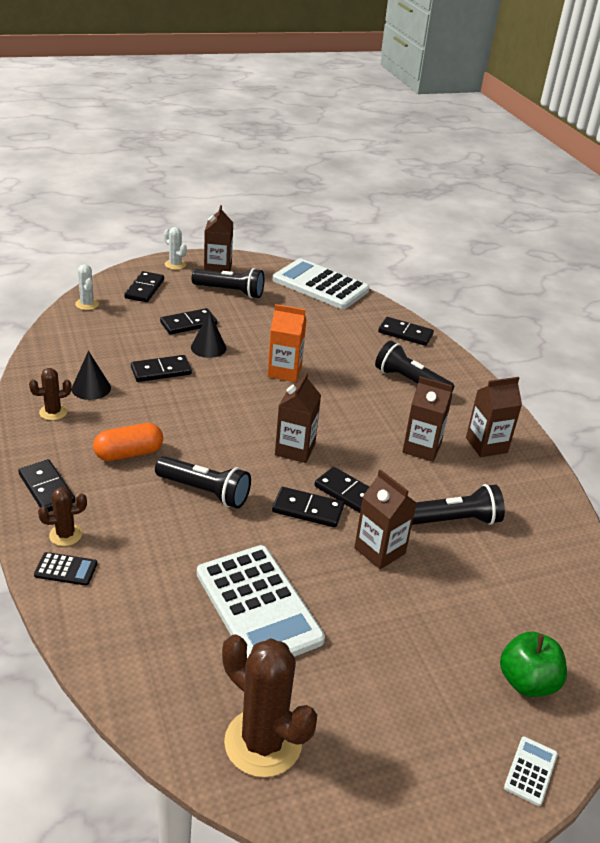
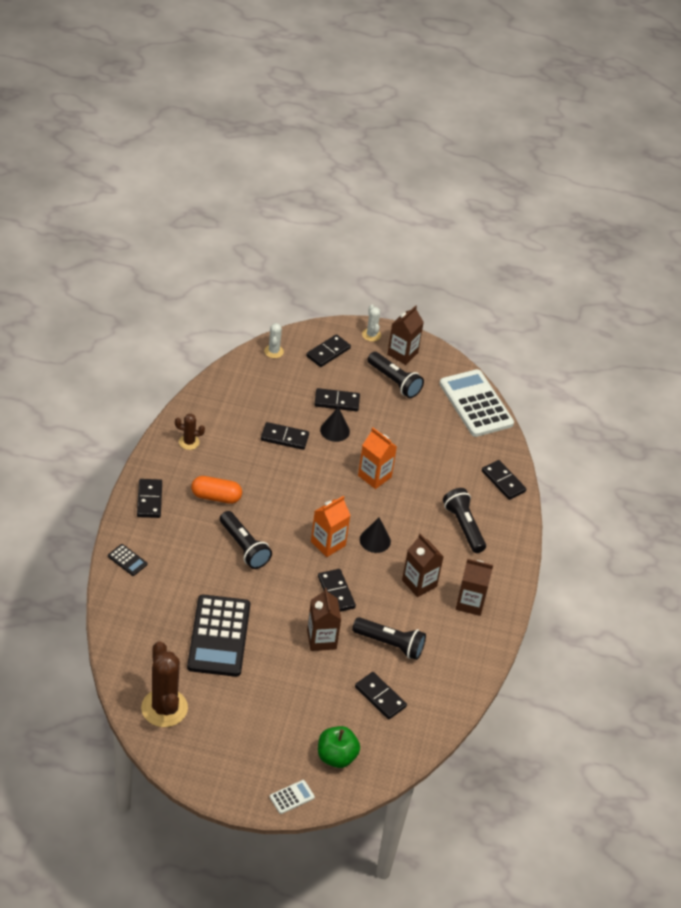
camera: 30 degrees right, 10 degrees up
brown cactus [38,487,87,546] -> none
black cone [72,351,111,400] -> black cone moved to [360,518,391,553]
white calculator [197,545,325,659] -> black calculator [187,595,250,677]
black domino [272,487,344,528] -> black domino moved to [355,672,407,719]
brown carton [275,372,321,463] -> orange carton [311,496,351,557]

